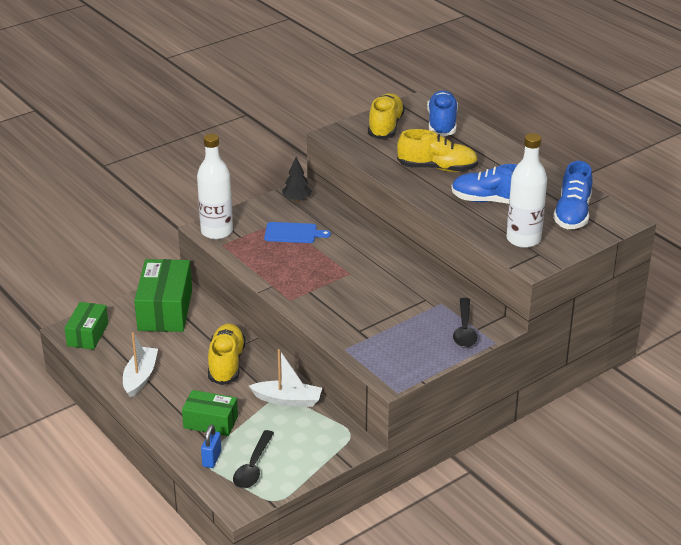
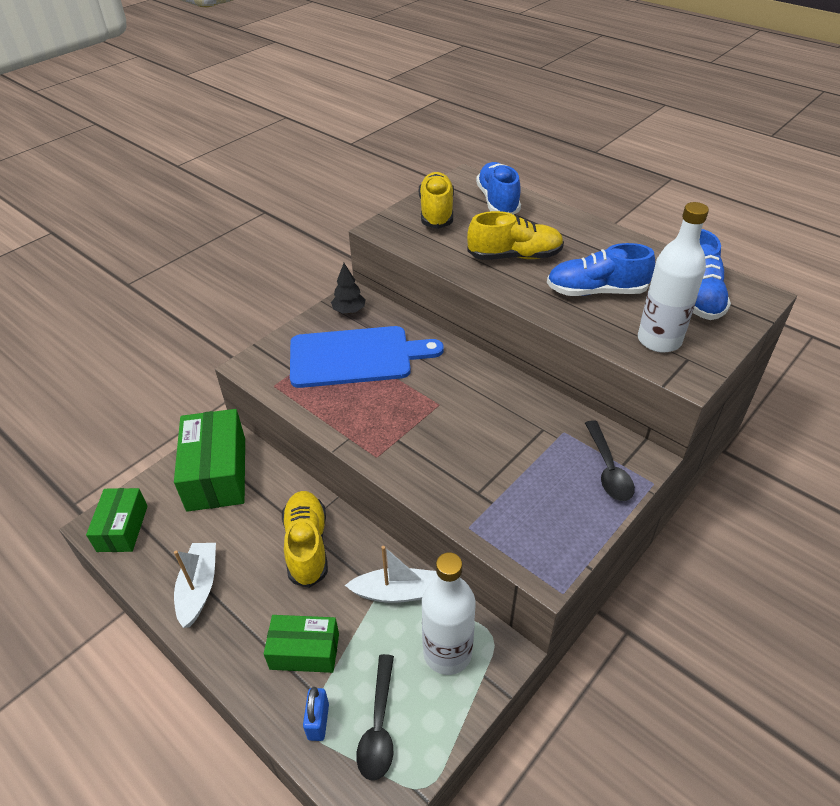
camera: 10 degrees left, 10 degrees up
white bottle [197,134,233,239] -> white bottle moved to [422,552,476,675]
blue cutting board [264,222,331,243] -> blue cutting board [290,326,444,388], size x1.96

